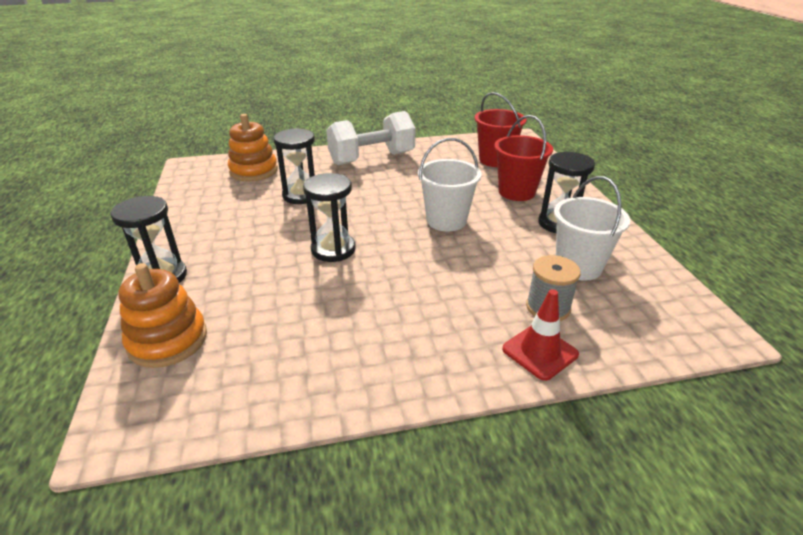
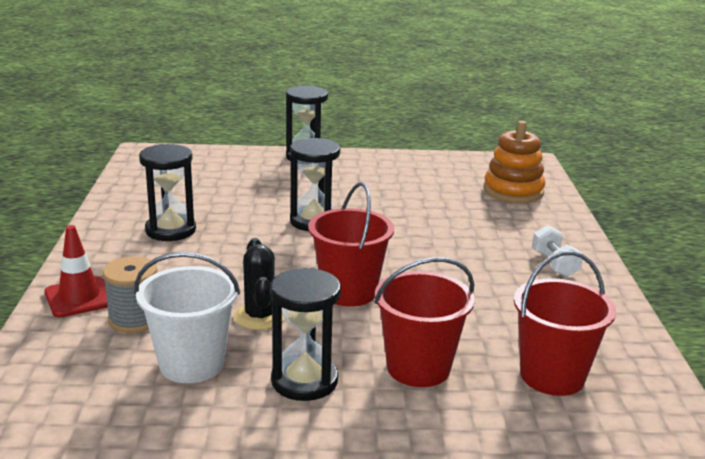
camera: 100 degrees right, 10 degrees down
orange stacking toy [118,263,207,368] -> none
black hourglass [274,128,315,204] -> black hourglass moved to [139,144,196,241]
white dumbbell [326,111,415,165] -> white dumbbell [532,225,582,277], size x0.46
white bucket [418,138,482,231] -> red bucket [308,182,394,307]
none -> black cactus [234,238,285,330]

